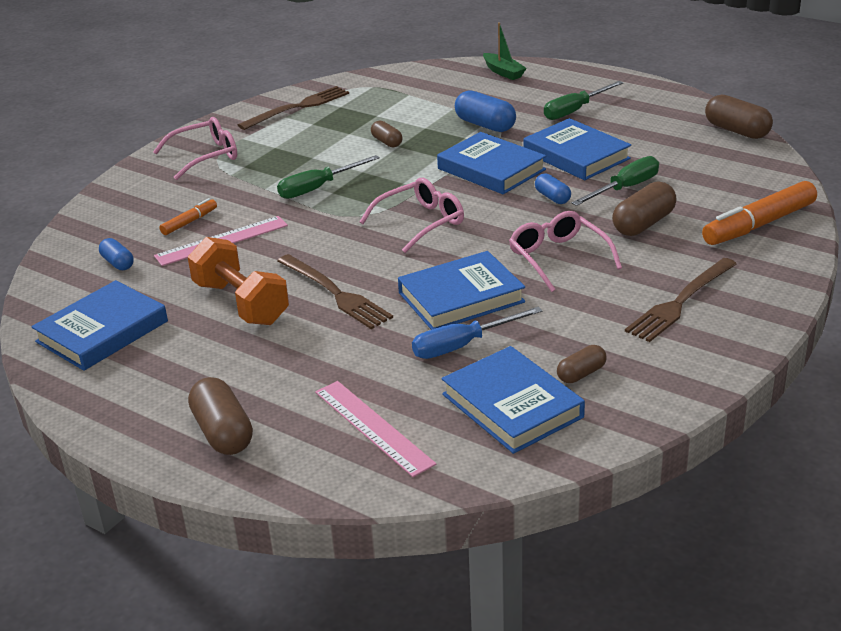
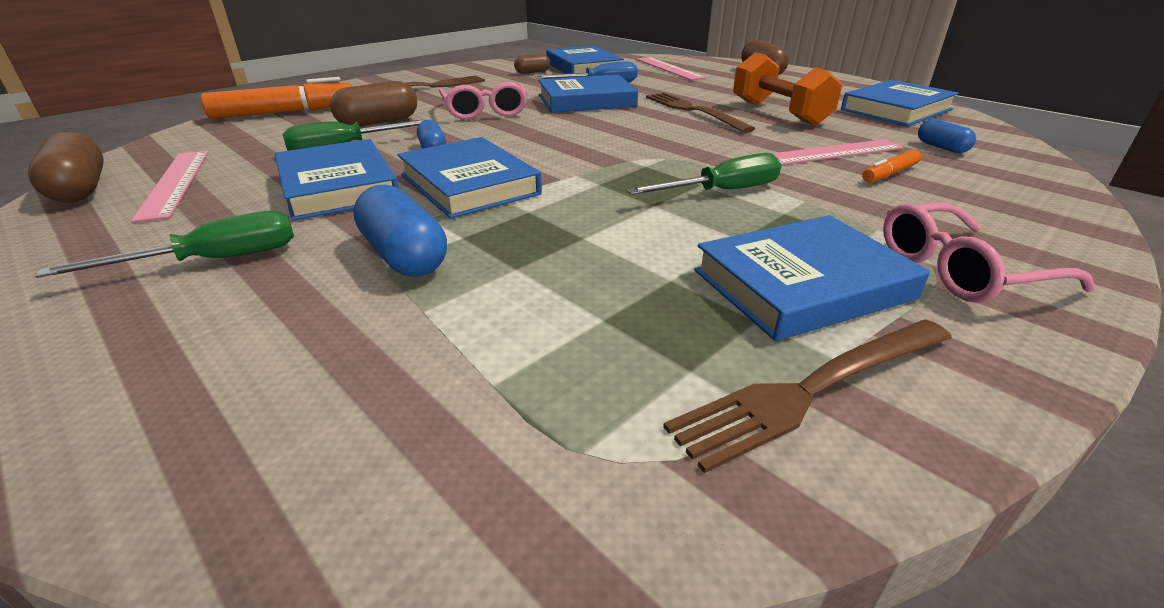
camera: 170 degrees left, 0 degrees up
pink glasses [359,178,464,253] -> none
brown capsule [371,121,402,147] -> none
green boat [483,22,527,80] -> none
none -> pink ruler [131,151,209,223]
none -> blue book [695,215,930,341]

